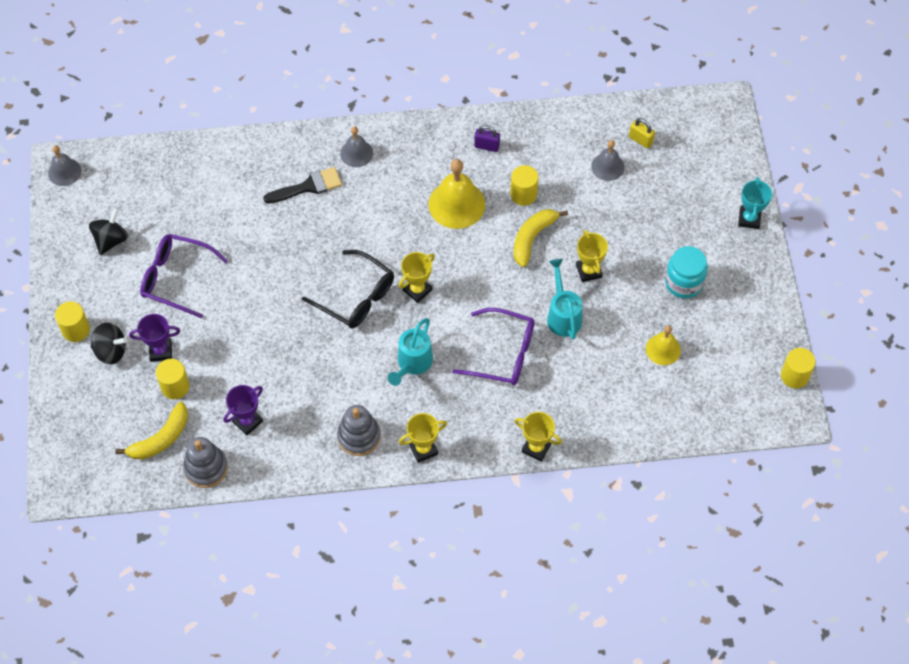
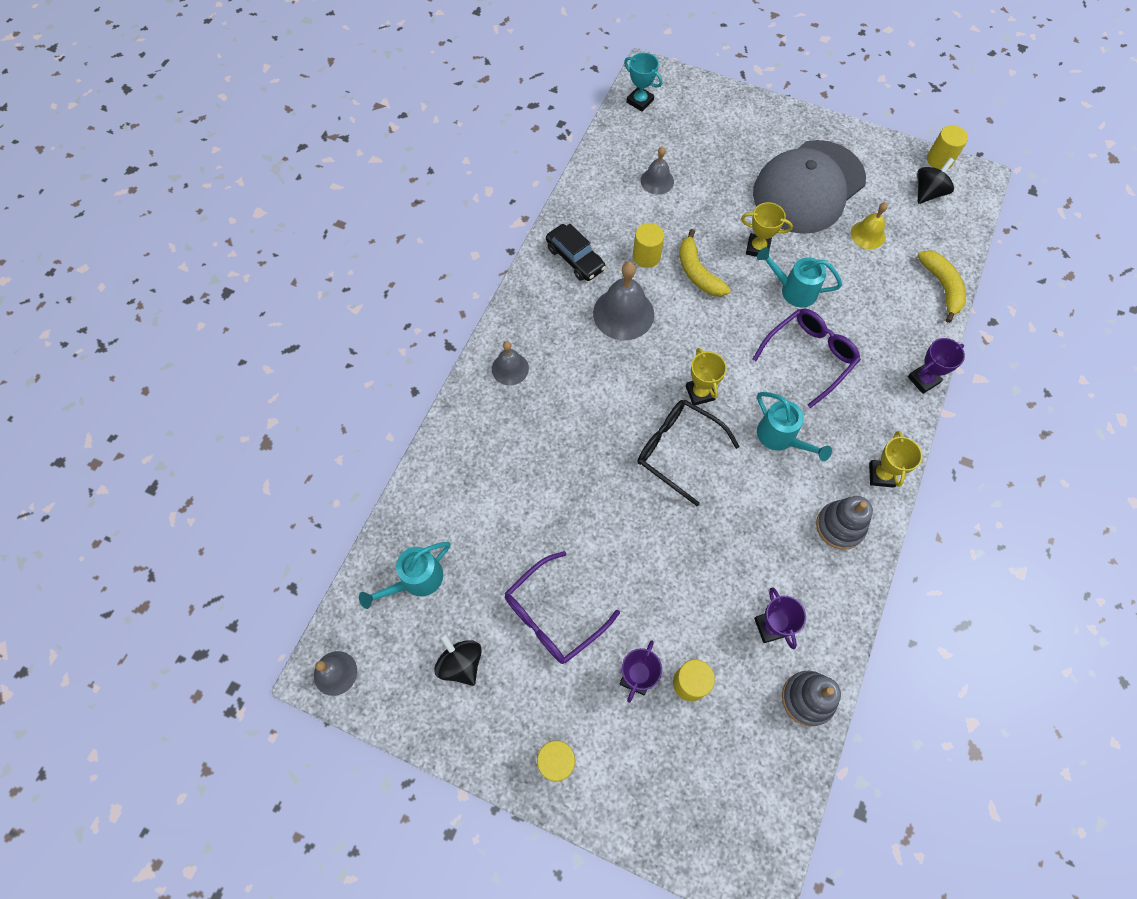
camera: 60 degrees left, 5 degrees up
black spinning top [90,323,128,364] -> black spinning top moved to [917,158,954,204]
yellow banana [115,402,188,460] -> yellow banana moved to [918,250,966,323]
black brush [263,167,342,204] -> none
black glasses [302,250,394,328] -> black glasses turned 120 degrees counterclockwise [637,400,740,506]
yellow bell [428,159,485,229] -> grey bell [593,261,654,340]
purple padlock [474,125,500,152] -> black car [546,224,606,281]
yellow trophy [515,412,562,462] -> purple trophy [908,338,965,394]
yellow padlock [629,118,655,149] -> none
turquoise jar [665,246,708,298] -> grey cap [753,140,866,234]
turquoise trophy [738,177,772,229] -> turquoise trophy moved to [624,53,662,112]
none -> turquoise watering can [359,542,450,609]

